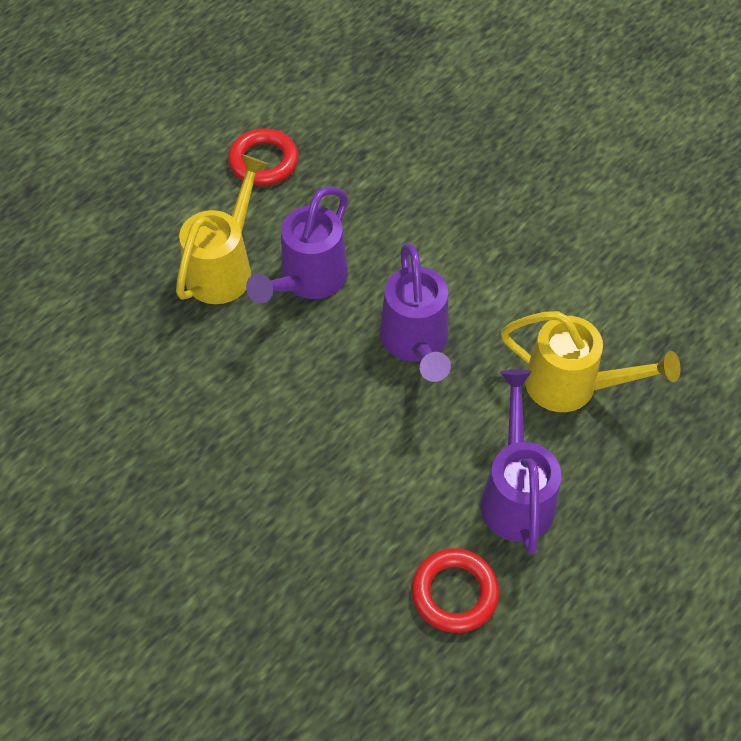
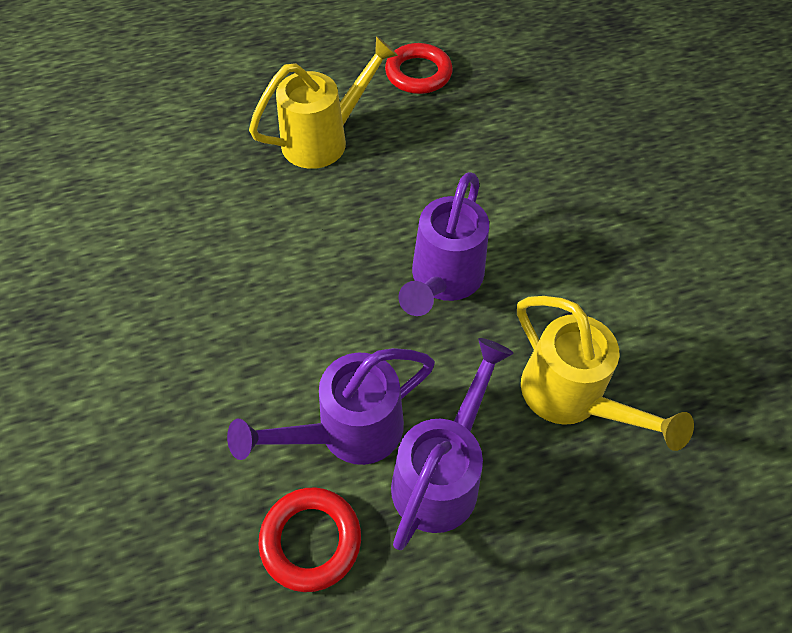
camera: 30 degrees right, 0 degrees up
purple watering can [246,187,348,303] -> purple watering can moved to [227,348,435,465]

